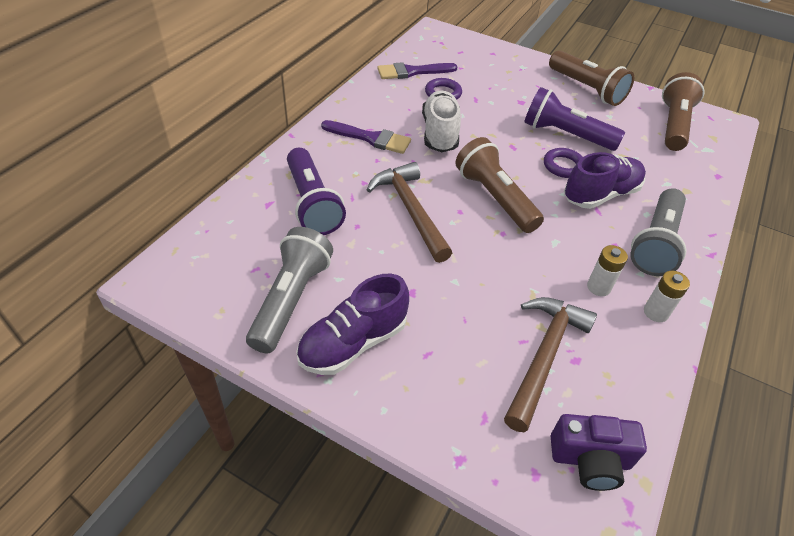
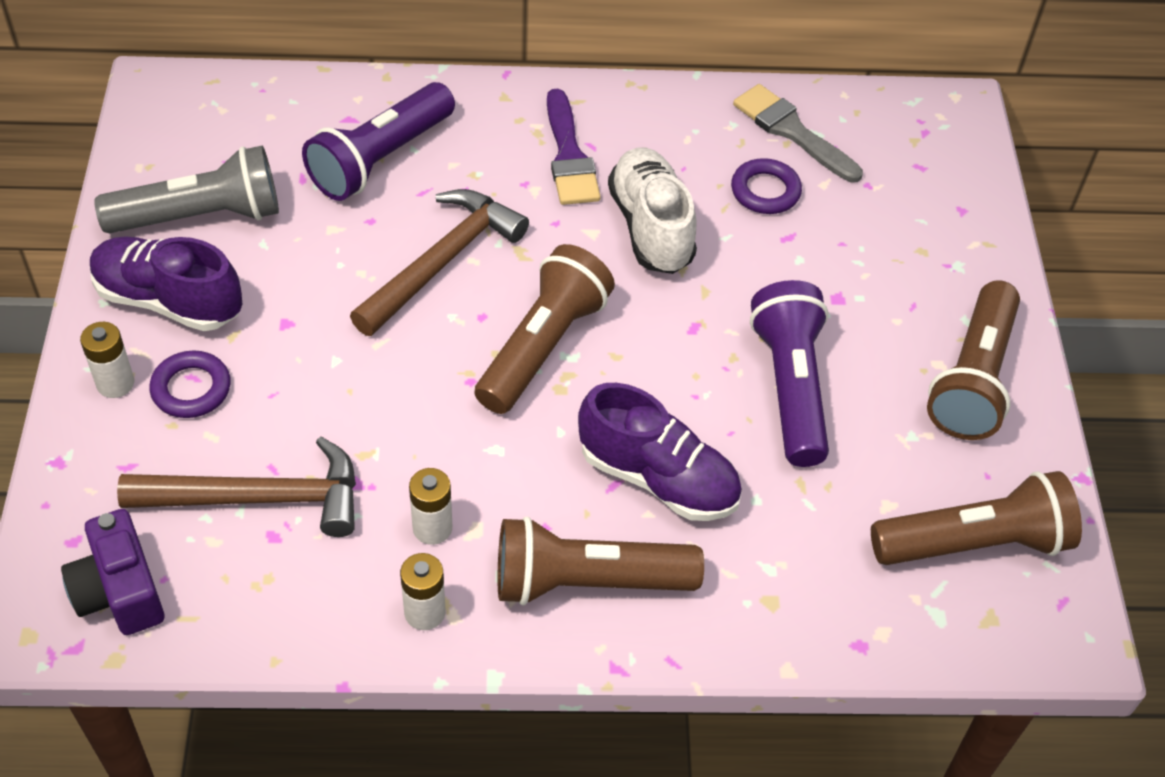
camera: 60 degrees right, 5 degrees up
purple brush [377,62,458,79] -> grey brush [733,84,863,182]
white shoe [422,91,461,152] -> white shoe turned 75 degrees counterclockwise [608,147,697,274]
purple ring [544,148,582,178] -> purple ring moved to [149,350,231,418]
grey flashlight [631,188,686,276] -> brown flashlight [498,516,704,606]
none -> white battery [80,322,135,398]

